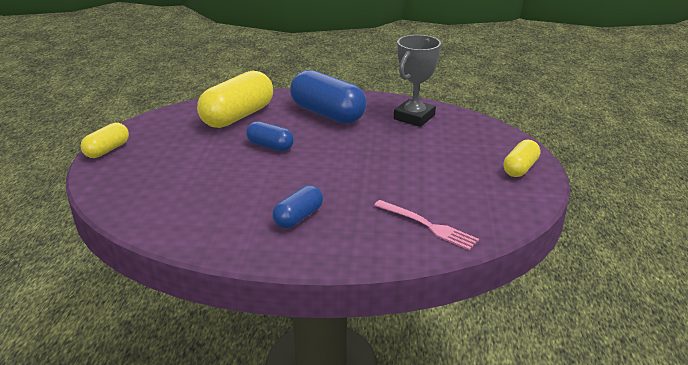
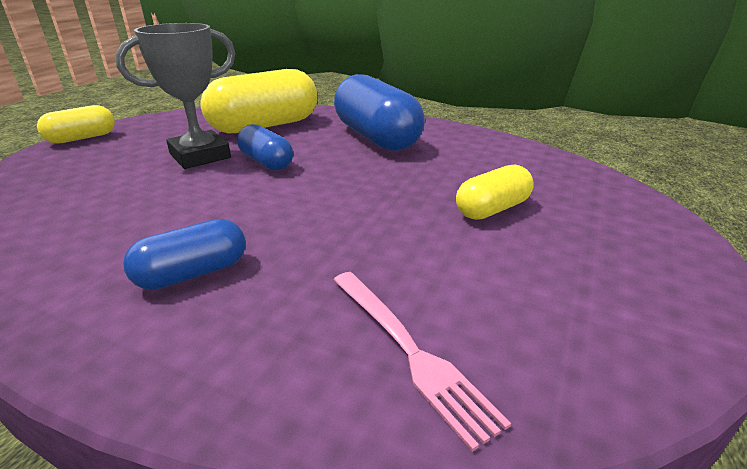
camera: 20 degrees right, 0 degrees up
grey trophy [394,35,441,127] -> grey trophy moved to [115,23,235,169]
yellow capsule [503,140,540,177] -> yellow capsule moved to [456,164,534,220]

